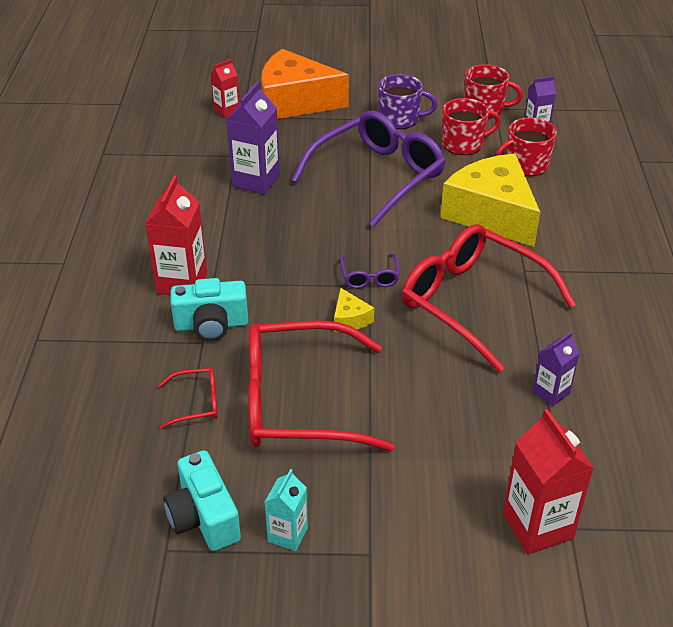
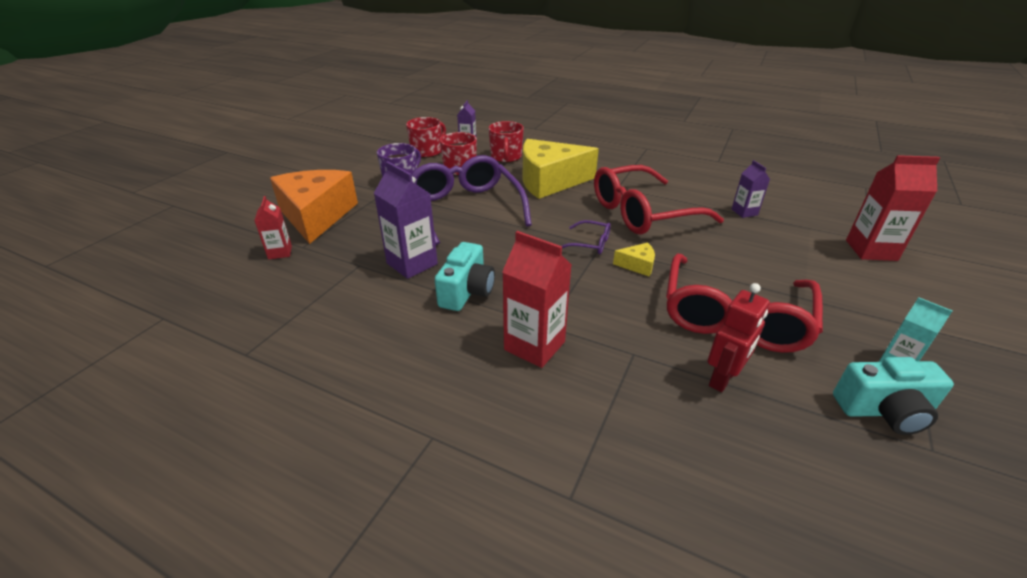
camera: 65 degrees left, 5 degrees down
red glasses [158,368,218,429] -> red robot [708,283,770,392]
turquoise camera [171,278,248,341] -> turquoise camera moved to [435,242,495,311]
orange cheese [261,49,349,119] -> orange cheese turned 135 degrees clockwise [270,170,358,244]

